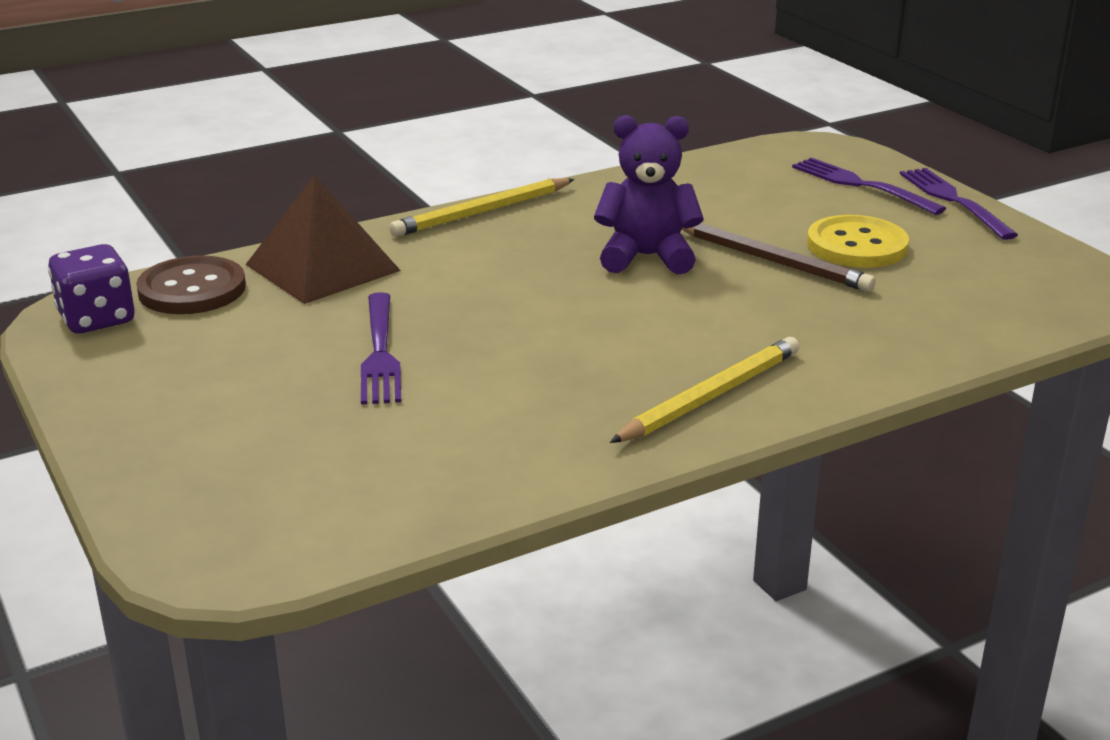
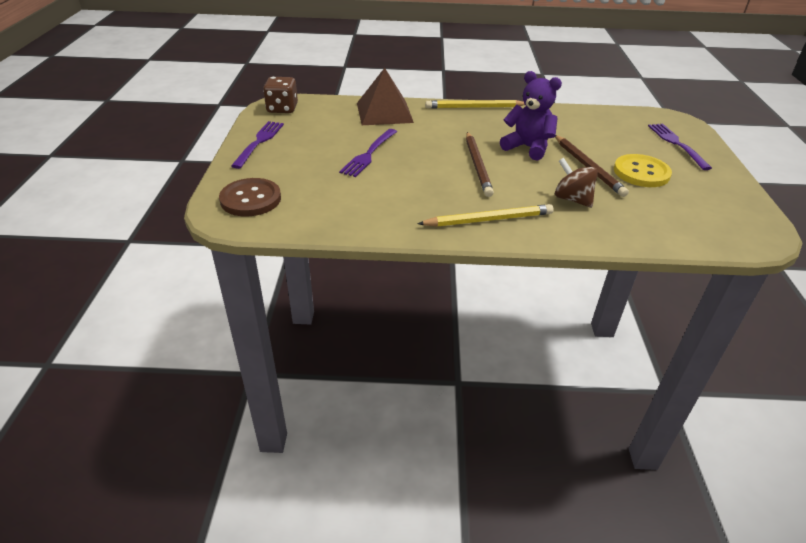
camera: 30 degrees right, 10 degrees up
purple dice [48,244,135,333] -> brown dice [263,77,298,113]
brown button [136,255,246,314] -> brown button moved to [219,178,281,217]
purple fork [900,168,1018,240] -> purple fork moved to [231,121,284,169]
none -> brown pencil [466,132,494,197]
none -> brown spinning top [555,158,598,208]

